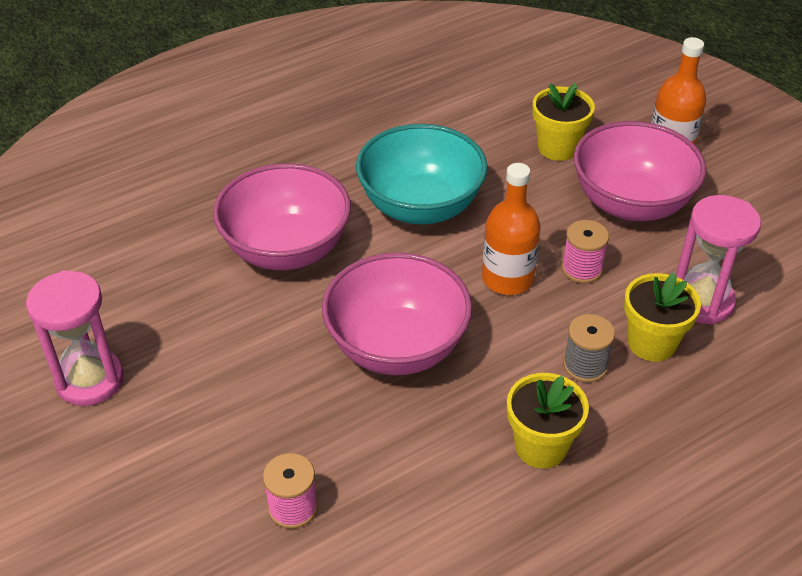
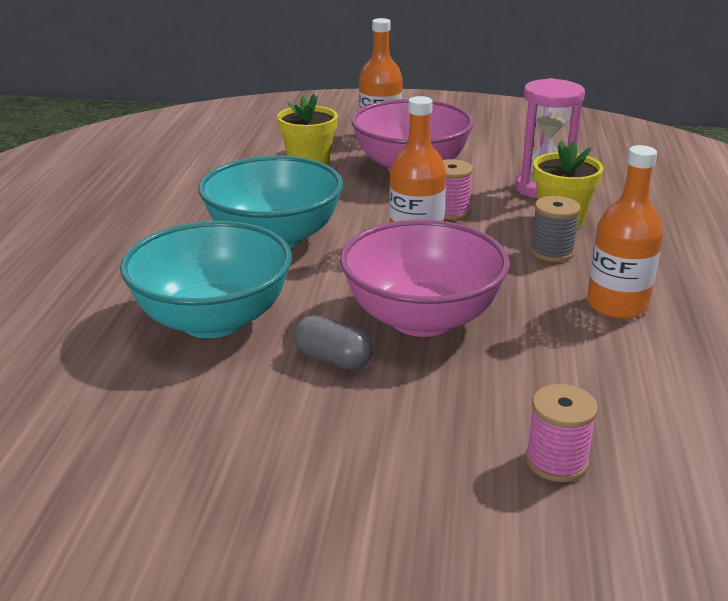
camera: 50 degrees left, 15 degrees down
pink hourglass [26,270,124,406] -> none
pink bowl [213,163,351,270] -> turquoise bowl [120,221,292,338]
yellow flower pot [507,373,589,468] -> orange bottle [587,145,663,319]
none -> grey capsule [293,315,373,370]

